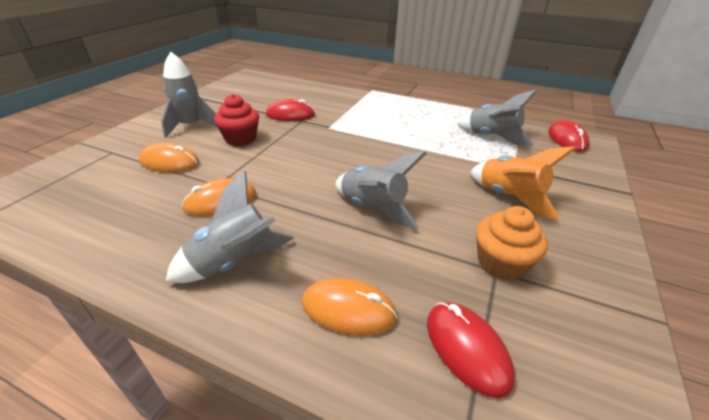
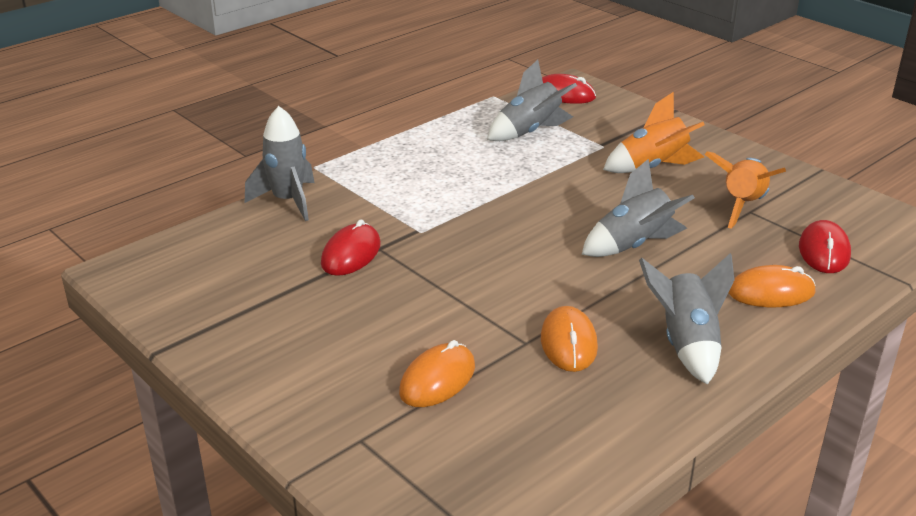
camera: 65 degrees left, 5 degrees down
grey rocket [161,52,218,138] -> grey rocket moved to [245,106,314,221]
red cupcake [214,94,259,146] -> none
orange mouse [302,278,398,336] -> orange mouse turned 45 degrees clockwise [728,265,815,307]
red mouse [427,302,515,398] -> red mouse turned 75 degrees counterclockwise [799,220,851,273]
orange cupcake [476,206,548,281] -> orange rocket [704,151,786,229]

